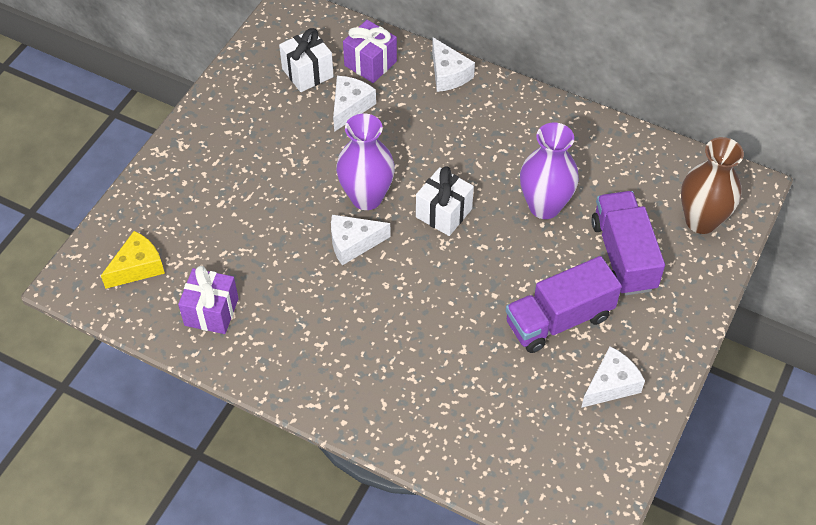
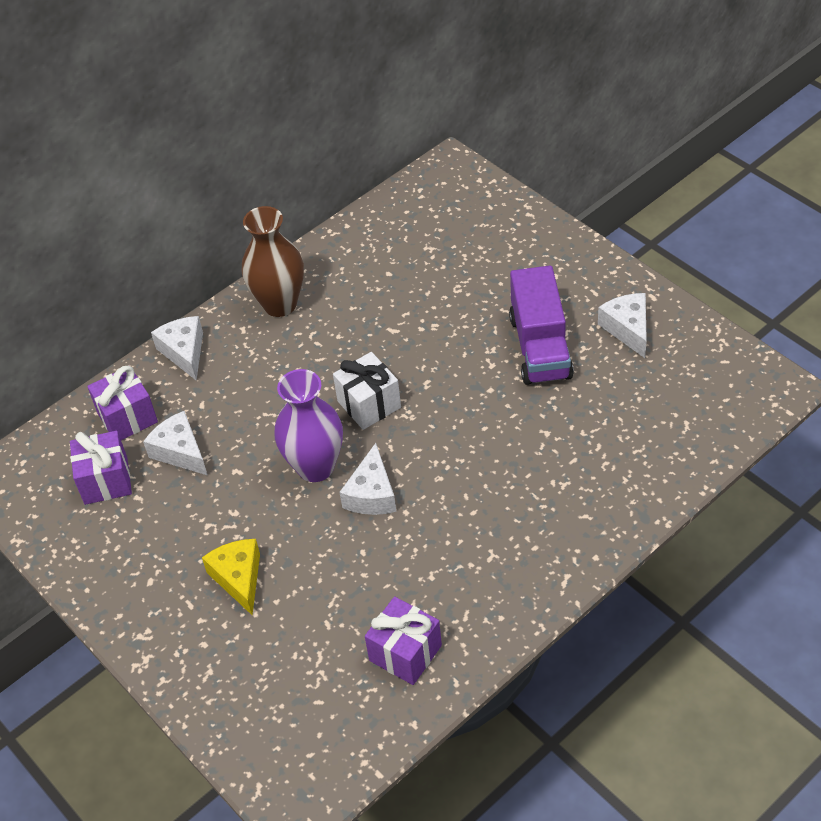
camera: 65 degrees left, 5 degrees down
yellow cheese [101,231,165,289] -> yellow cheese moved to [202,539,260,615]
white gift [279,28,334,92] -> purple gift [70,431,132,505]
white cheese [432,38,475,92] -> white cheese turned 105 degrees counterclockwise [151,316,203,381]
purple vase [520,123,579,219] -> none
purple truck [591,191,665,295] -> none
brown vase [681,137,744,234] -> brown vase moved to [242,206,304,317]

